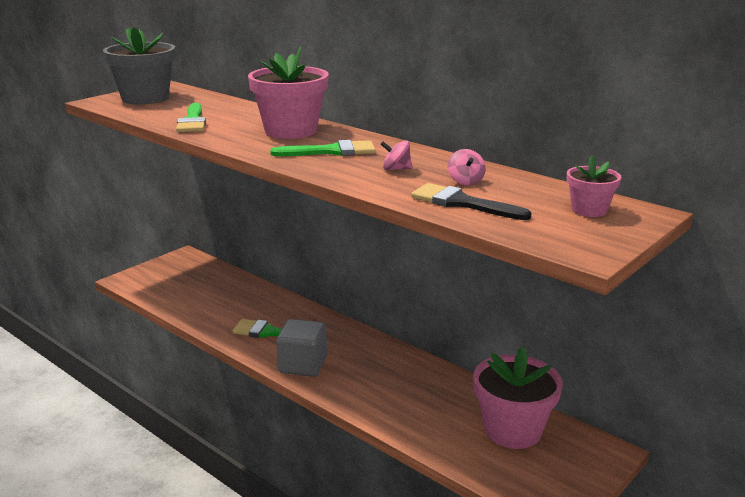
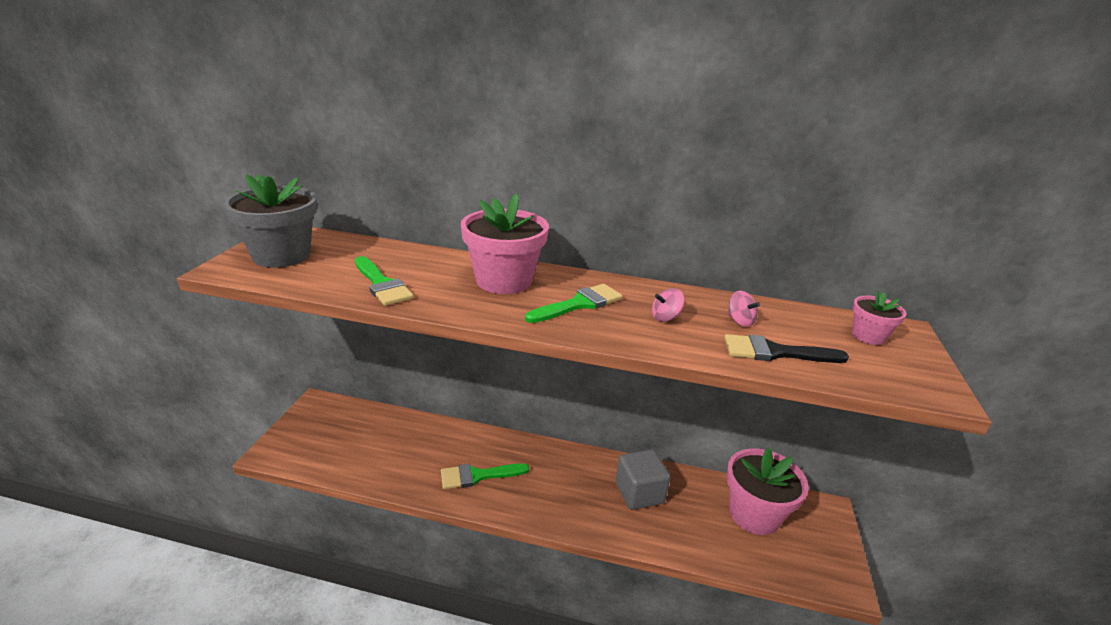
camera: 30 degrees left, 5 degrees up
grey cube [276,319,327,377] -> grey cube moved to [616,450,670,510]

